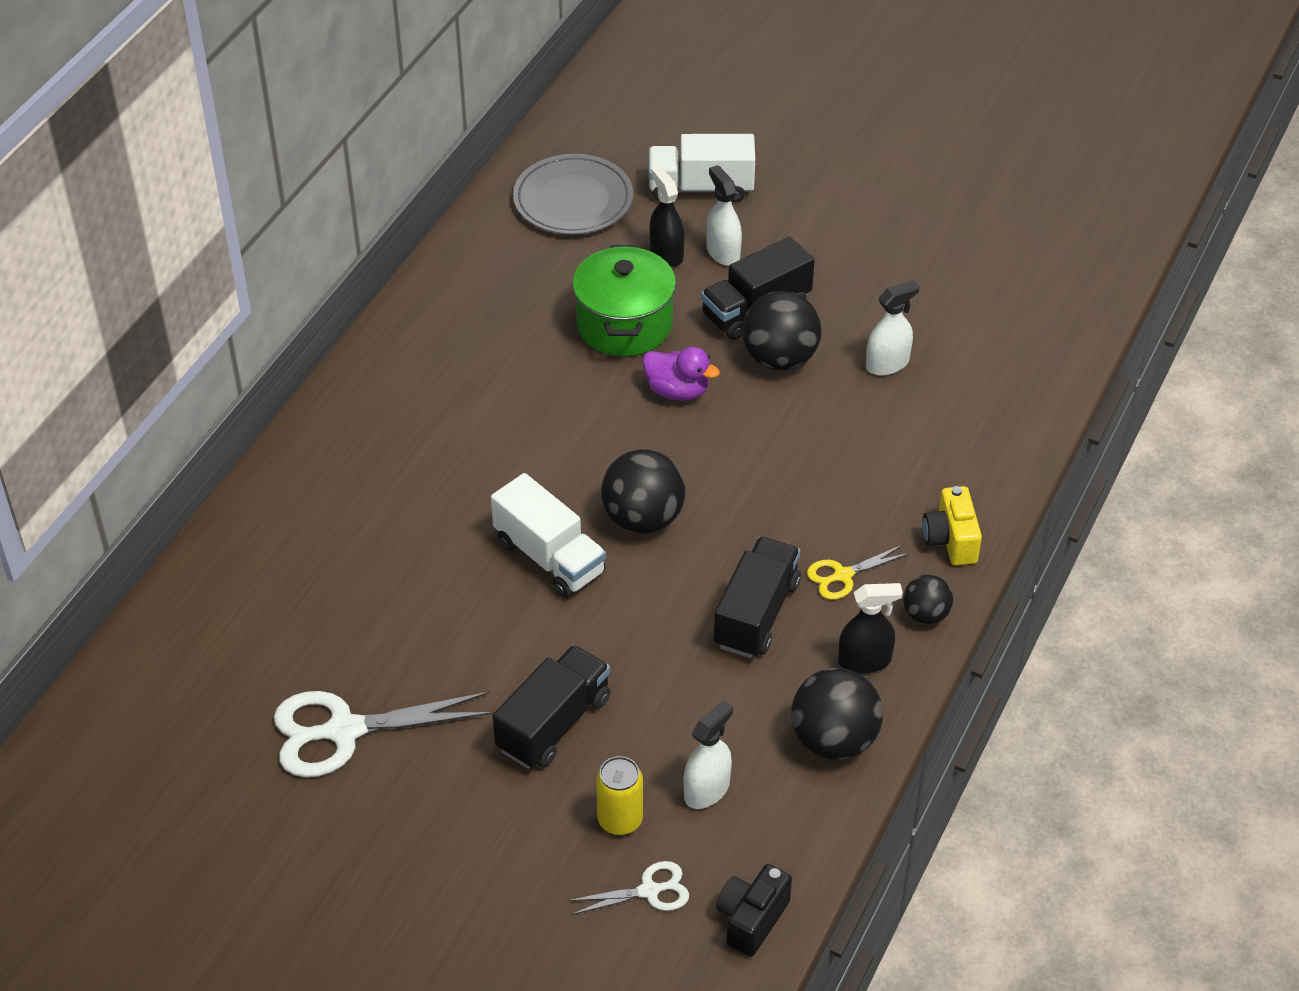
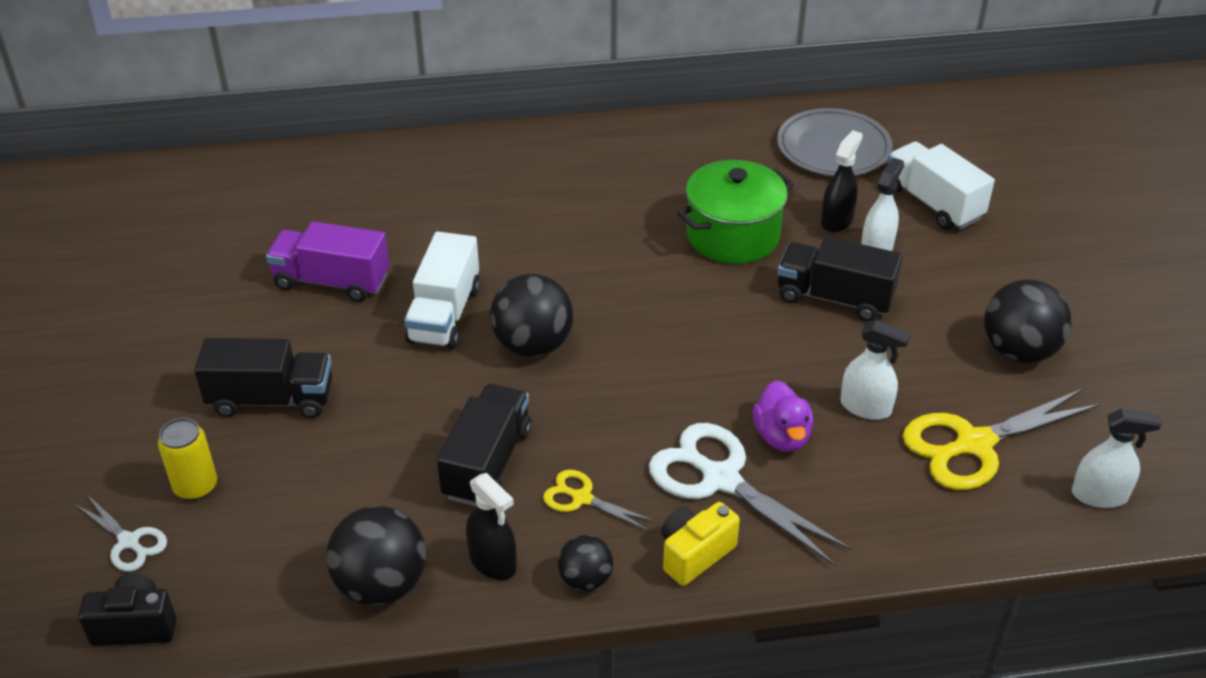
camera: 55 degrees right, 5 degrees down
white scissors [274,691,494,777] -> white scissors moved to [649,423,852,566]
purple duck [642,347,720,401] -> purple duck moved to [753,380,813,452]
white spray bottle [683,700,733,809] -> white spray bottle moved to [1072,408,1162,508]
black truck [714,537,801,658] -> black truck turned 60 degrees counterclockwise [437,384,532,507]
black ball [742,291,822,370] -> black ball moved to [984,279,1071,363]
none -> purple truck [266,221,389,302]
none -> yellow scissors [903,389,1101,490]

